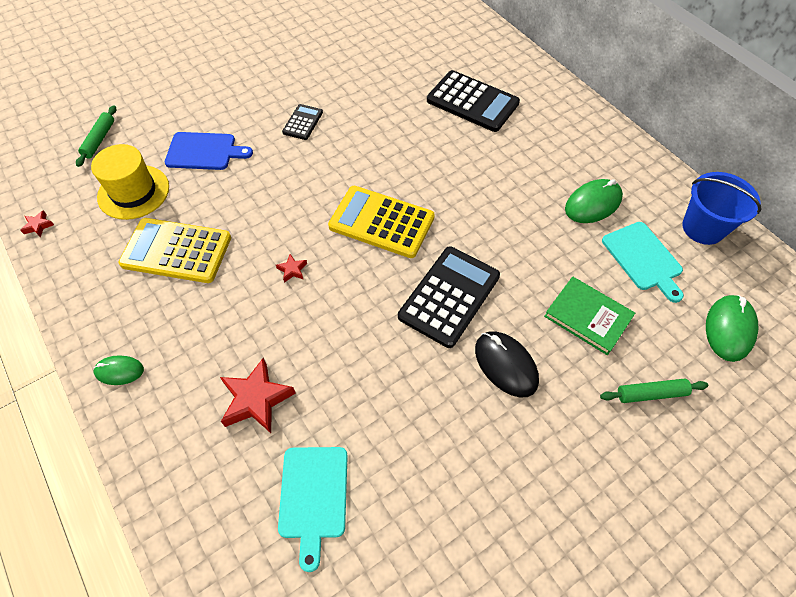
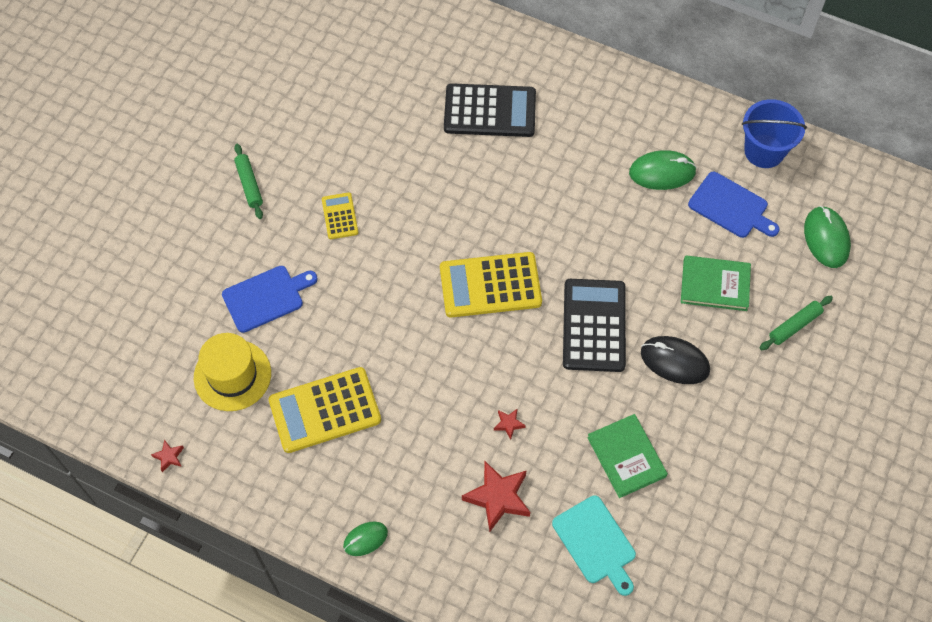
camera: 30 degrees left, 5 degrees up
green rolling pin [76,105,116,167] -> green rolling pin moved to [234,144,263,219]
red star [276,254,307,283] -> red star moved to [494,408,526,440]
black calculator [282,104,323,140] -> yellow calculator [322,192,358,239]
green mouse [565,179,623,223] -> green mouse turned 60 degrees clockwise [629,150,697,190]
turquoise cutting board [602,222,684,303] -> blue cutting board [688,172,780,238]
none -> green book [587,414,668,498]

